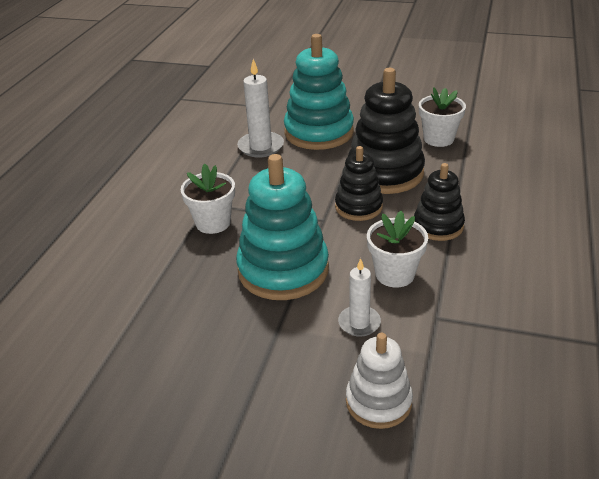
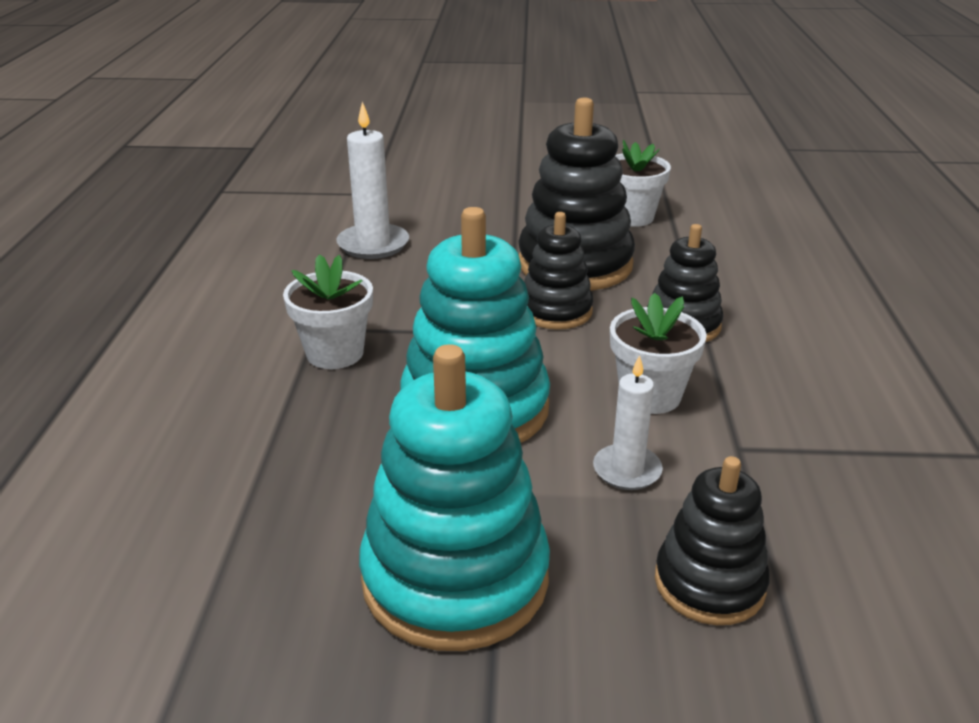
camera: 15 degrees left, 5 degrees down
turquoise stacking toy [284,34,354,150] -> turquoise stacking toy moved to [359,344,550,651]
white stacking toy [346,333,413,429] -> black stacking toy [655,456,770,625]

